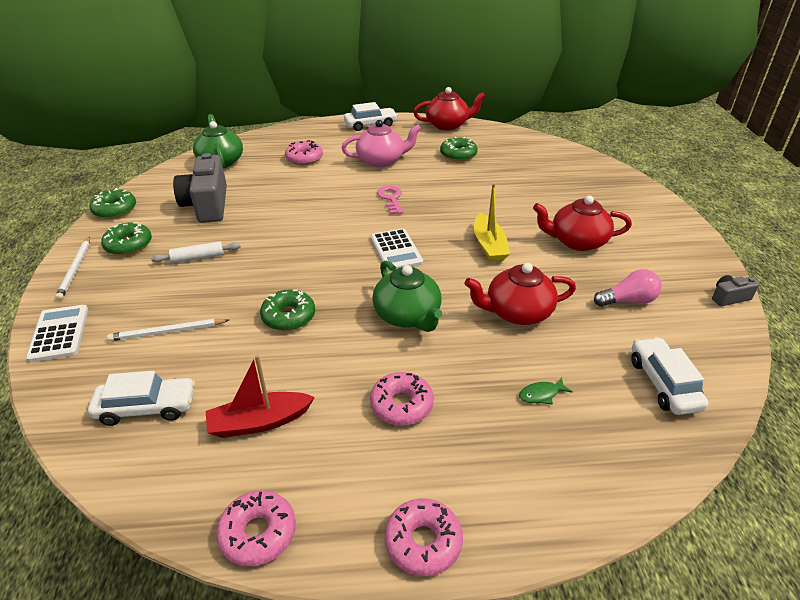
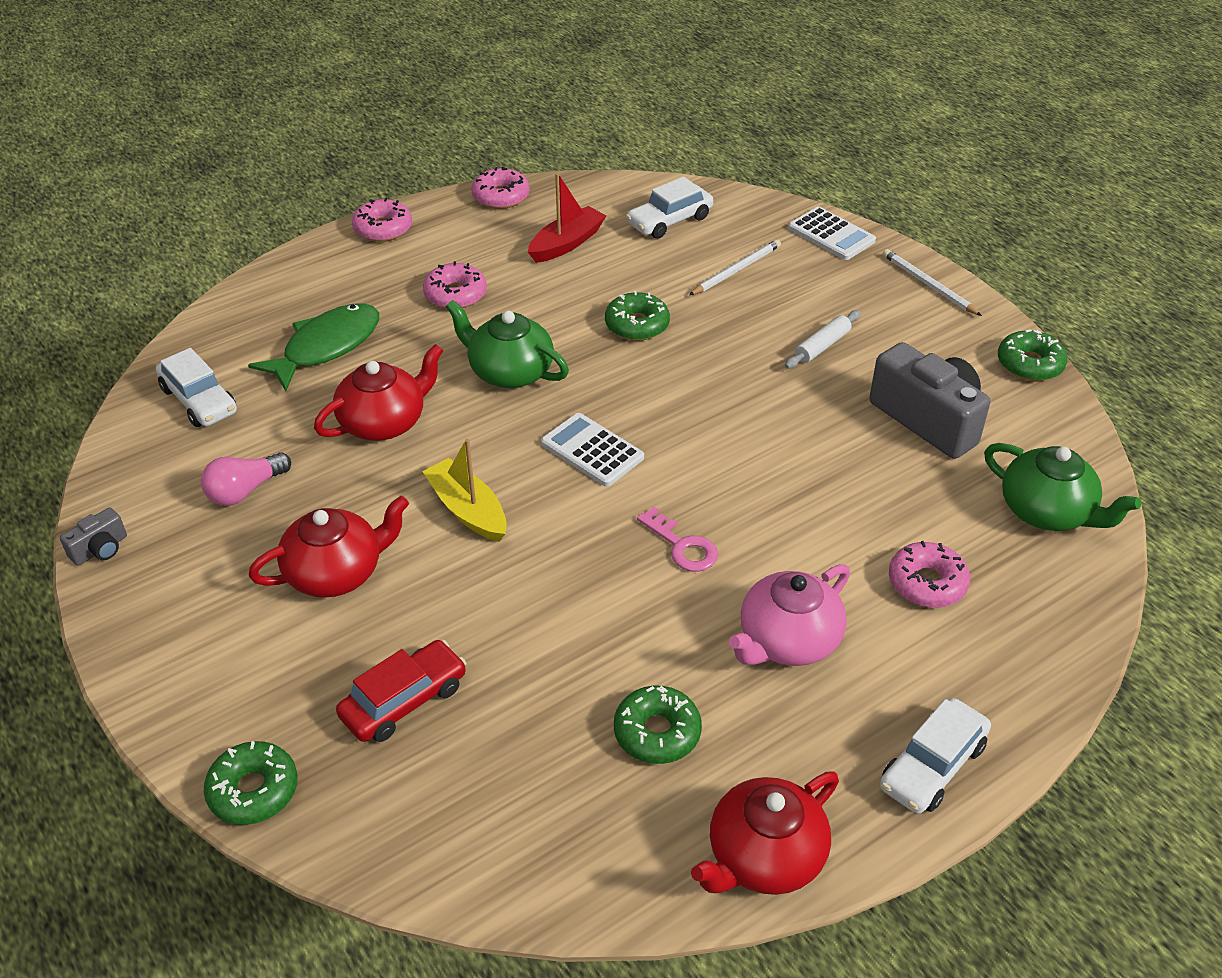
camera: 150 degrees right, 5 degrees up
green donut [101,222,152,256] -> green donut moved to [204,741,297,825]
green fish [519,377,573,405] -> green fish [248,303,379,391], size x2.46
none -> red car [336,640,466,742]

